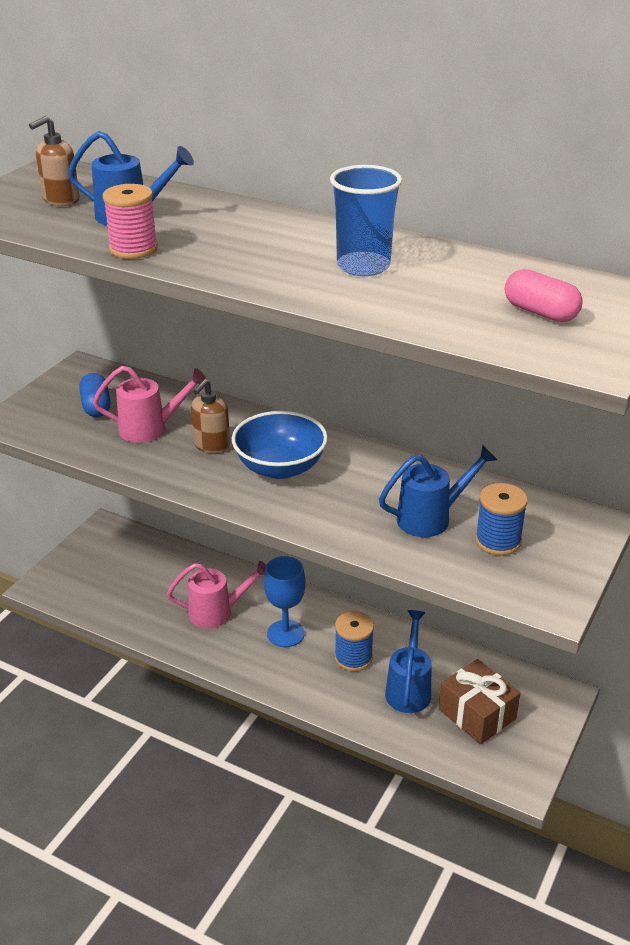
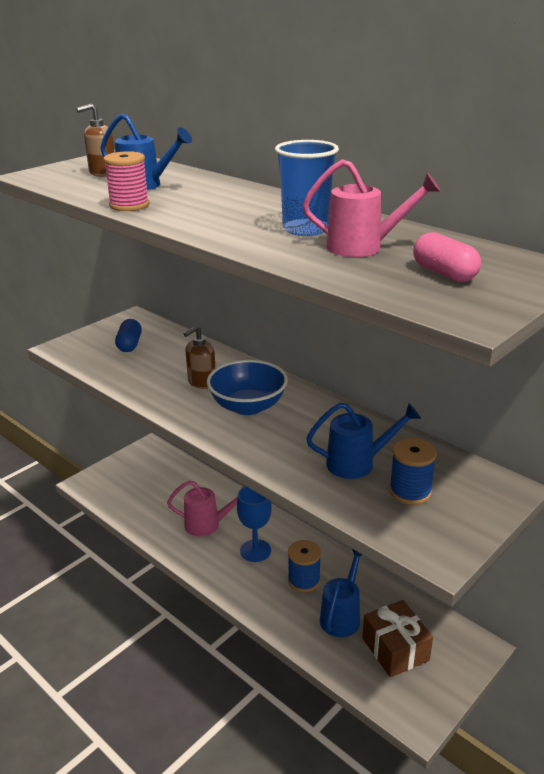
camera: 15 degrees right, 5 degrees down
pink watering can [93,366,207,443] -> pink watering can moved to [303,159,441,257]

